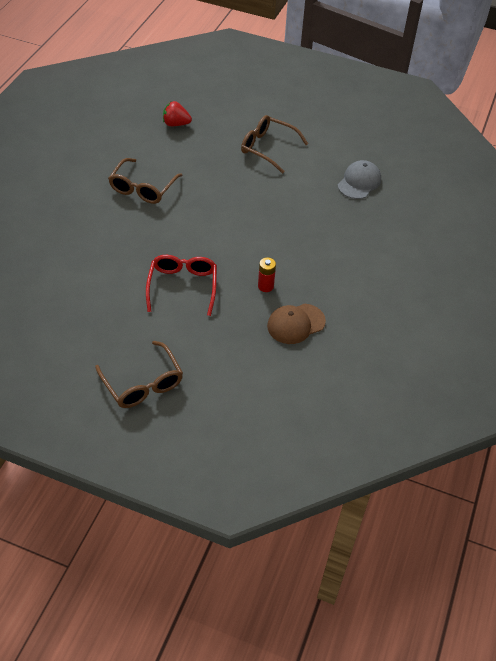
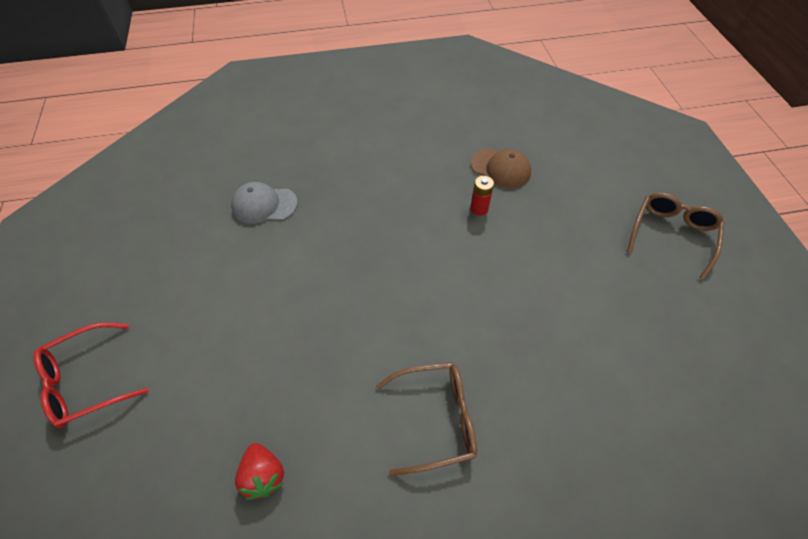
camera: 120 degrees left, 5 degrees up
red glasses [146,255,217,316] -> red glasses moved to [33,323,149,428]
brown glasses [241,115,308,173] -> none

